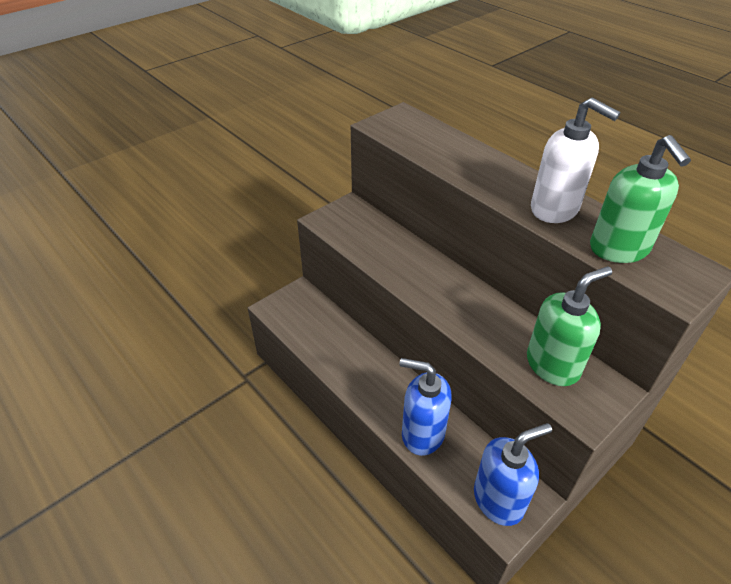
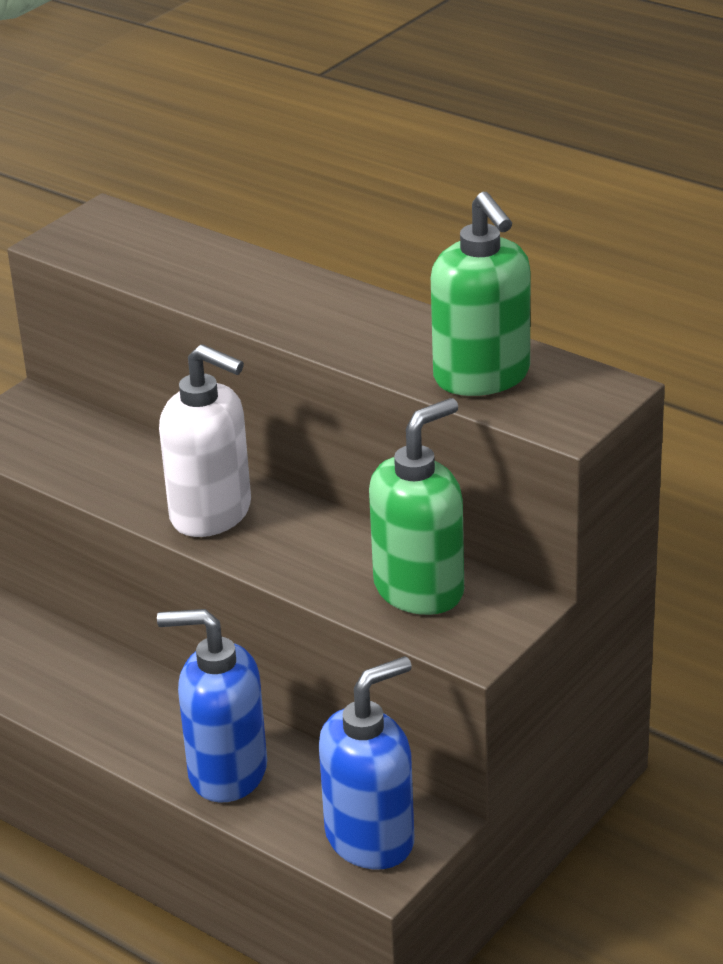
camera: 10 degrees left, 10 degrees down
white soap dispenser [531,98,621,223] -> white soap dispenser moved to [159,344,251,537]

